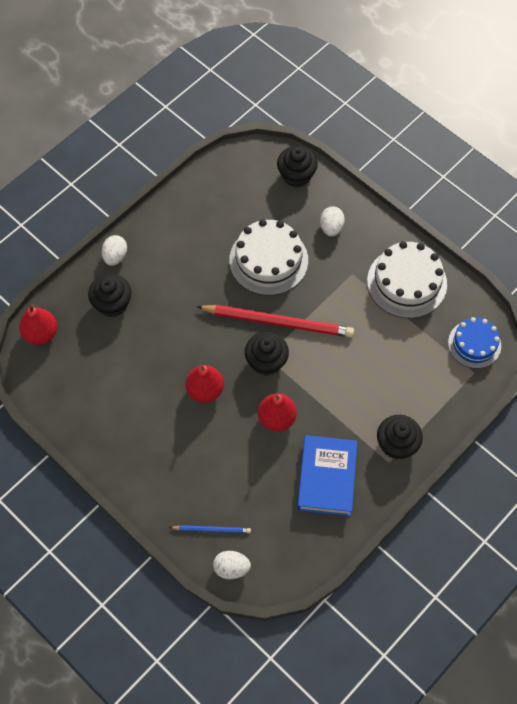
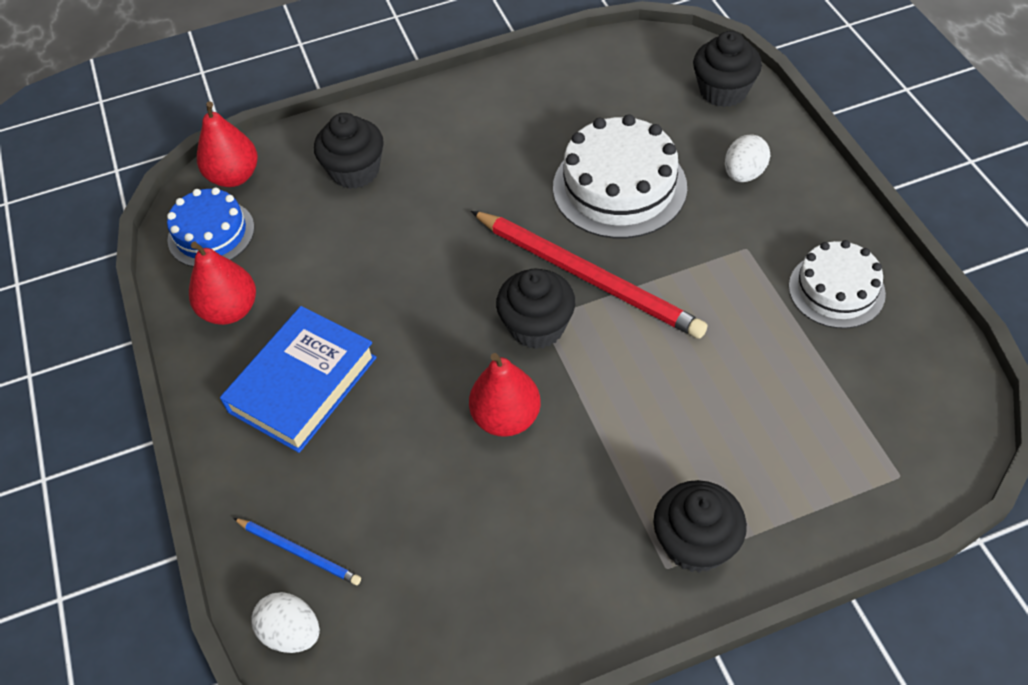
camera: 30 degrees right, 10 degrees down
white egg [102,235,127,266] -> none
red pear [185,365,224,403] -> red pear moved to [189,242,256,325]
blue book [297,435,358,516] -> blue book moved to [220,306,377,453]
white cake [367,241,447,318] -> white cake [789,240,886,329], size x0.65
blue cake [448,317,501,368] -> blue cake moved to [167,187,255,267]

